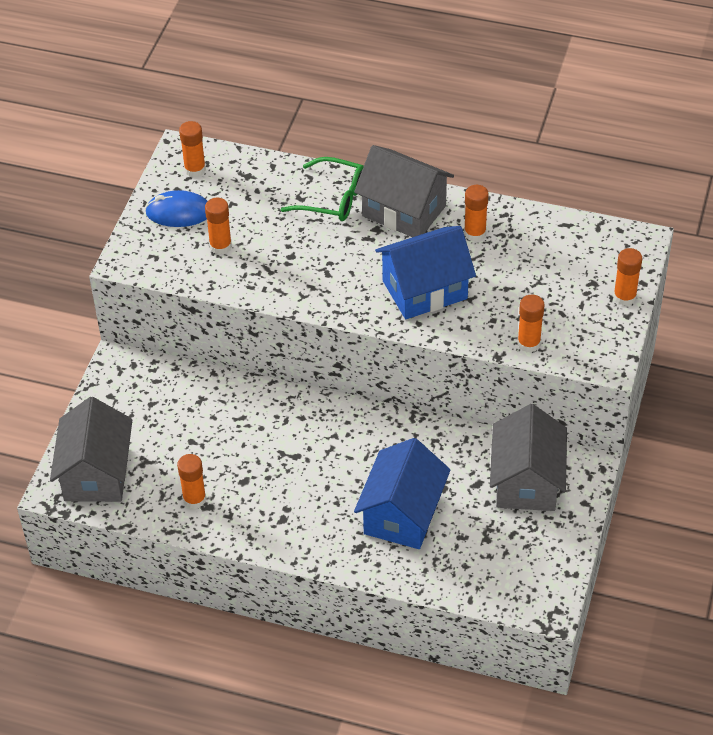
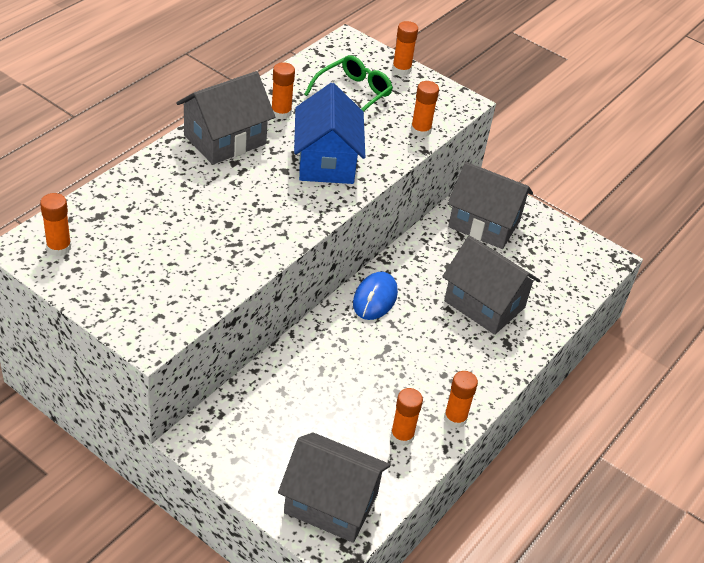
camera: 75 degrees left, 5 degrees down
blue mouse [145,190,207,227] -> blue mouse moved to [353,272,398,320]
orange glue stick [205,198,232,255] -> orange glue stick moved to [444,371,478,428]
green glasses [280,157,364,221] -> green glasses moved to [304,55,393,112]
blue house [354,438,451,549] -> grey house [442,236,540,335]

